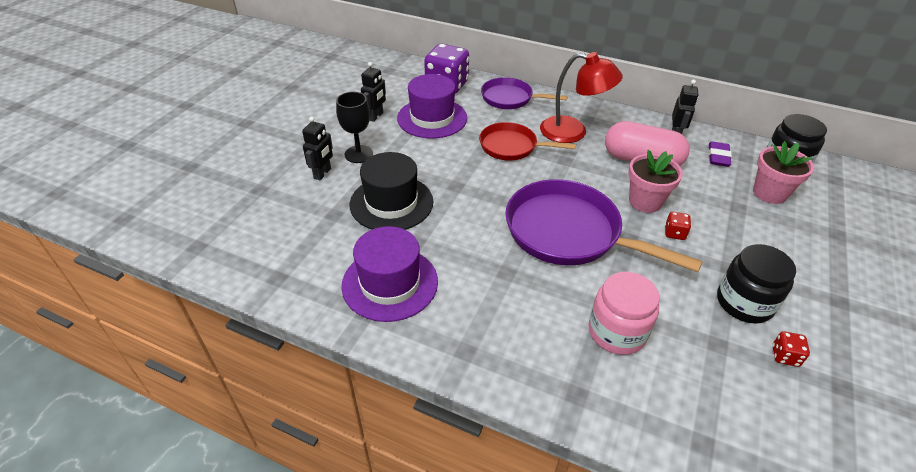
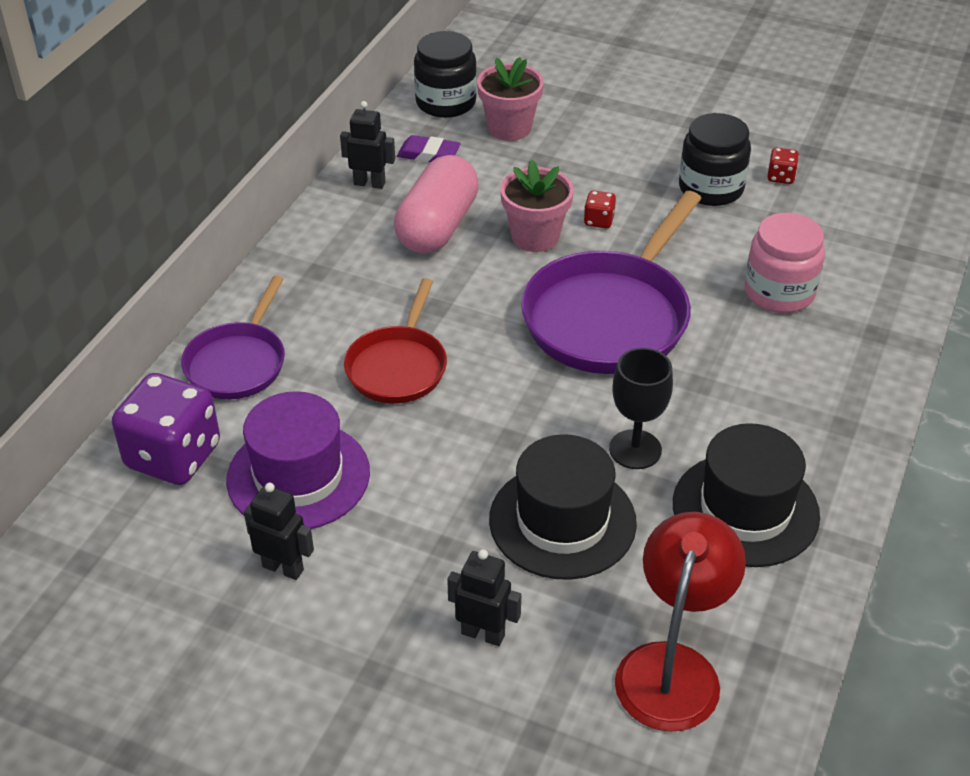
camera: 90 degrees left, 0 degrees up
black goblet [336,92,373,163] -> black goblet moved to [609,348,673,469]
purple hat [341,226,438,322] -> black hat [673,423,820,567]
red lamp [540,52,623,143] -> red lamp moved to [615,512,746,732]

